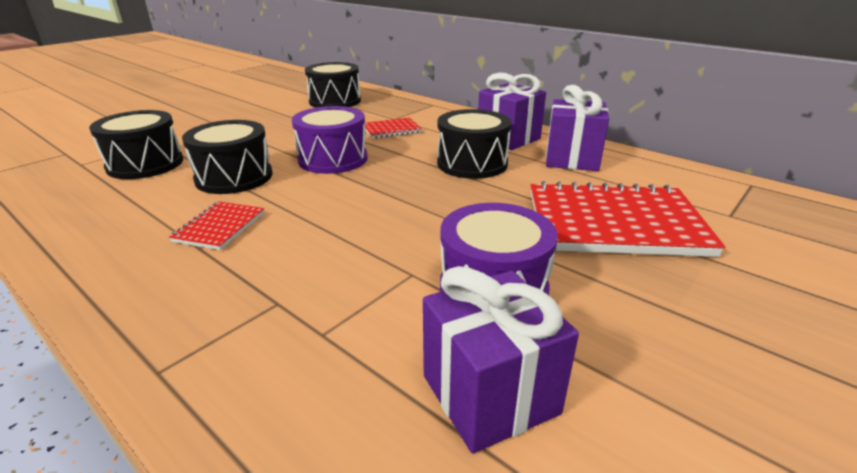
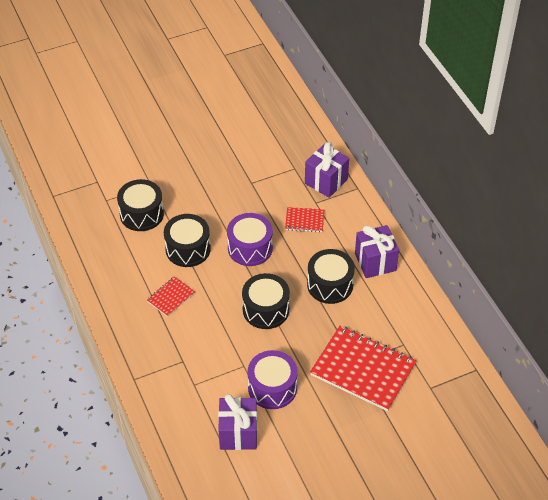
camera: 25 degrees right, 20 degrees up
black drum [305,62,361,108] -> black drum moved to [242,273,290,329]
purple gift [546,85,609,171] -> purple gift moved to [305,142,349,198]

